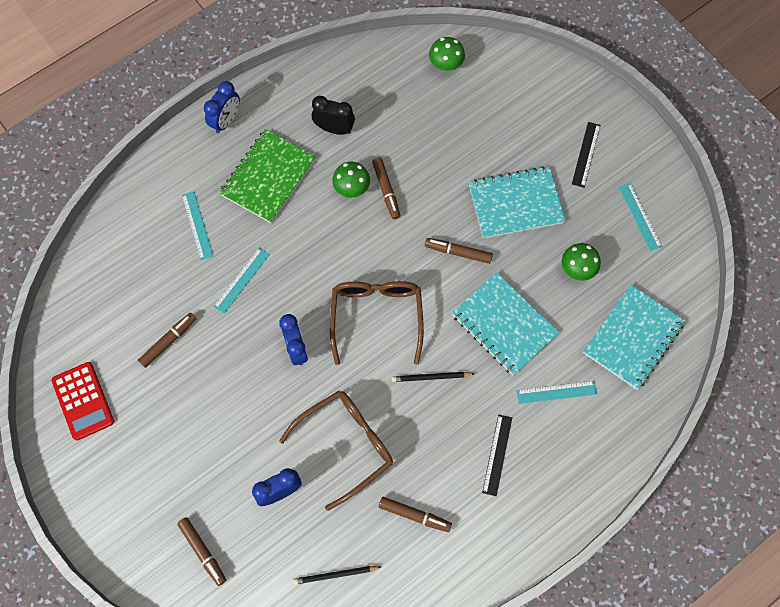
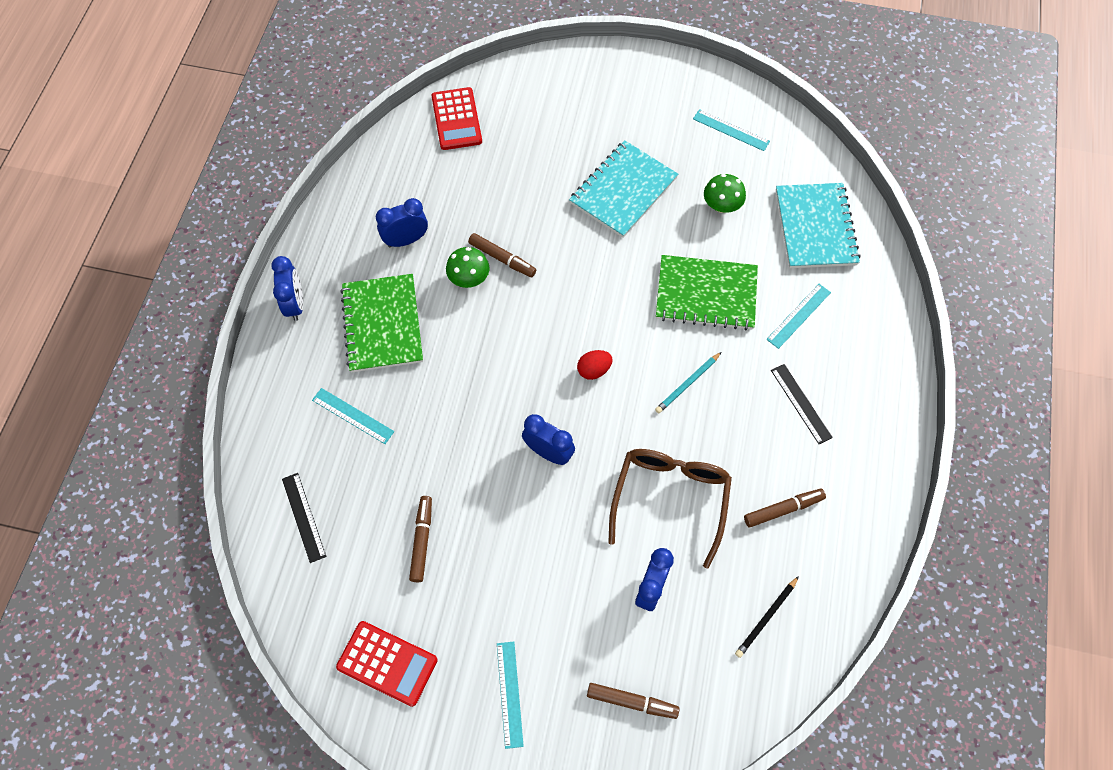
camera: 40 degrees left, 5 degrees down
turquoise ruler [213,248,270,314] -> turquoise ruler moved to [497,641,524,749]
black clock [312,96,355,135] -> blue clock [376,198,428,247]
brown glasses [330,281,424,365] -> red egg [577,350,613,380]
black pencil [392,372,474,382] -> turquoise pencil [655,352,721,413]
brown marker [425,238,493,264] -> none
green mushroom [429,37,465,71] -> red calculator [431,87,482,150]
turquoise notebook [452,272,559,376] -> green notebook [656,255,758,330]
black ruler [572,122,601,188] -> black ruler moved to [282,473,326,563]

